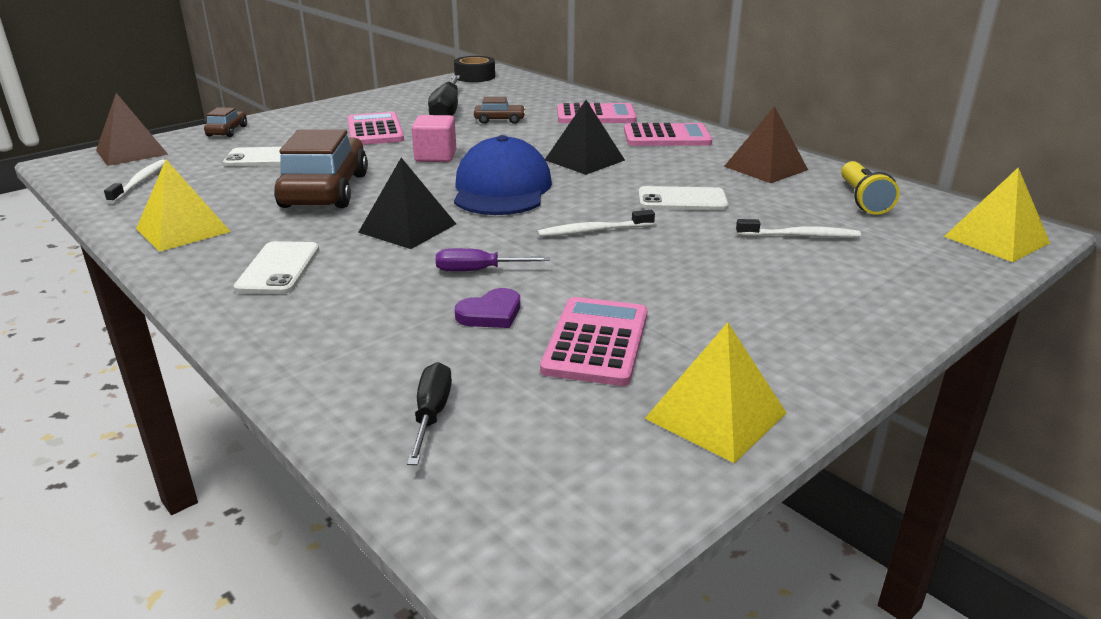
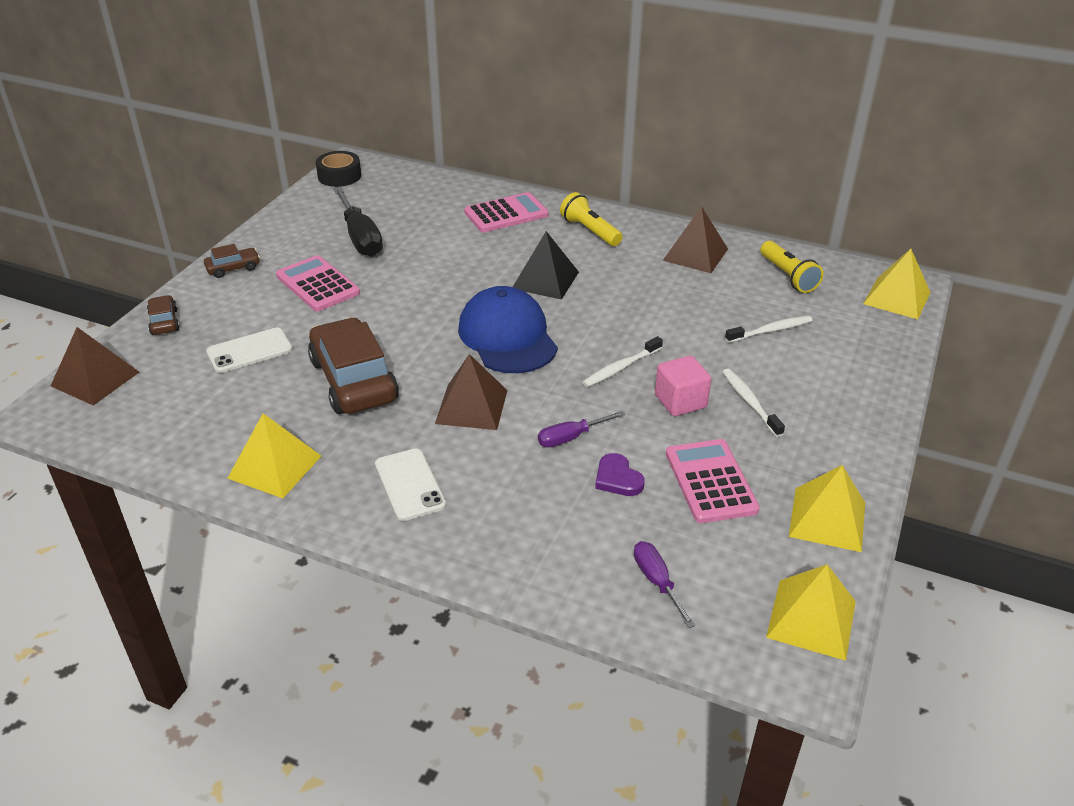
camera: 25 degrees left, 10 degrees up
white toothbrush [104,160,165,203] -> white toothbrush moved to [722,369,785,437]
black pyramid [358,158,456,249] -> brown pyramid [435,354,508,430]
black screwdriver [407,362,452,465] -> purple screwdriver [634,541,695,628]
pink cube [412,115,456,162] -> pink cube moved to [655,356,711,416]
purple heart [455,288,520,328] -> purple heart turned 120 degrees clockwise [595,453,645,496]
brown car [474,97,526,124] -> brown car moved to [204,244,260,278]
pink calculator [624,123,712,146] -> yellow flashlight [560,192,623,246]
white phone [639,186,729,210] -> none
none -> yellow pyramid [766,565,856,661]

